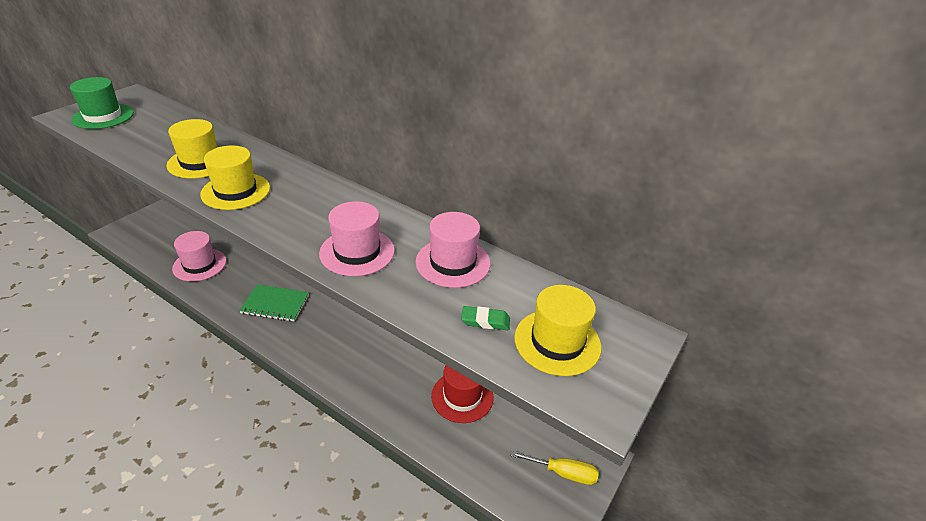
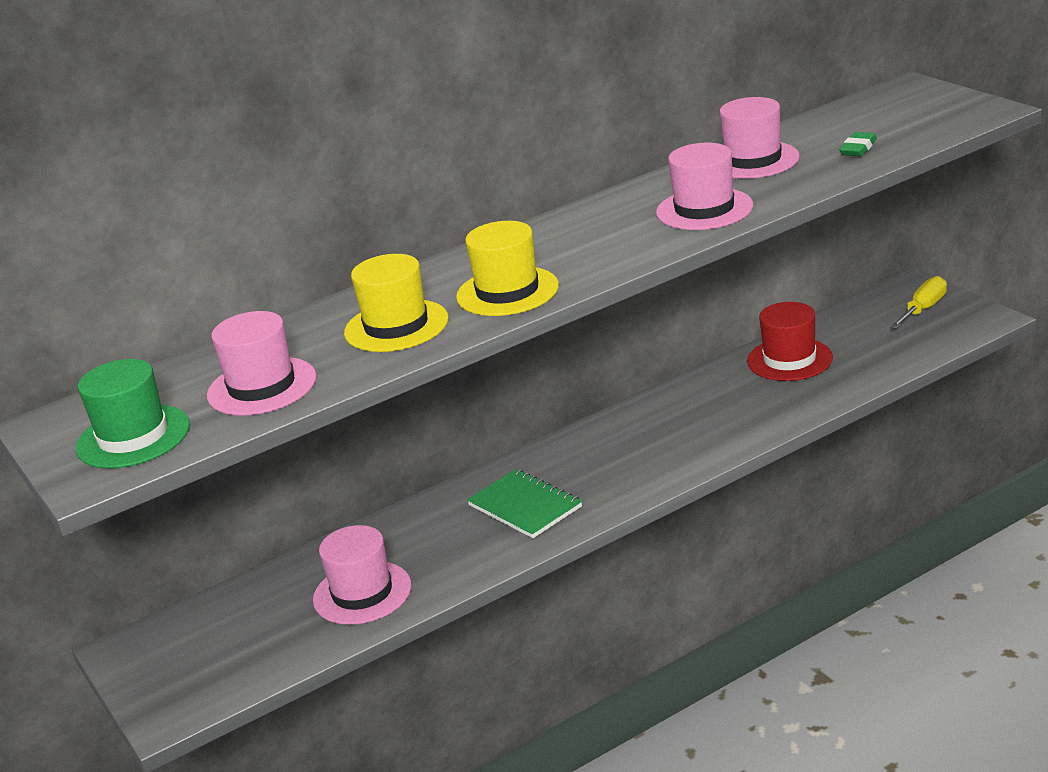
camera: 60 degrees left, 10 degrees down
green notebook [239,284,309,322] -> green notebook turned 75 degrees counterclockwise [467,469,582,538]
yellow hat [514,285,601,376] -> none
none -> pink hat [207,311,317,416]

